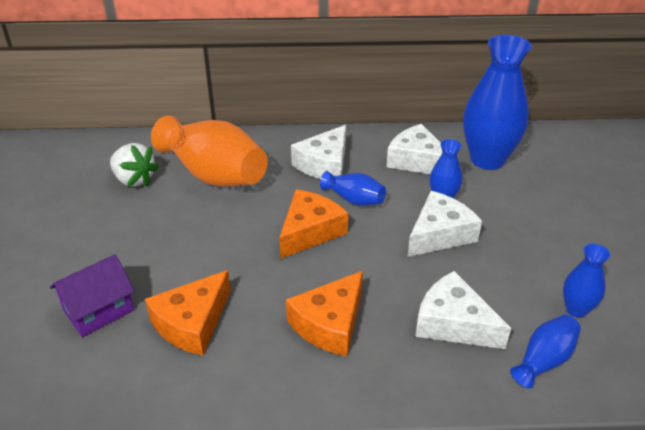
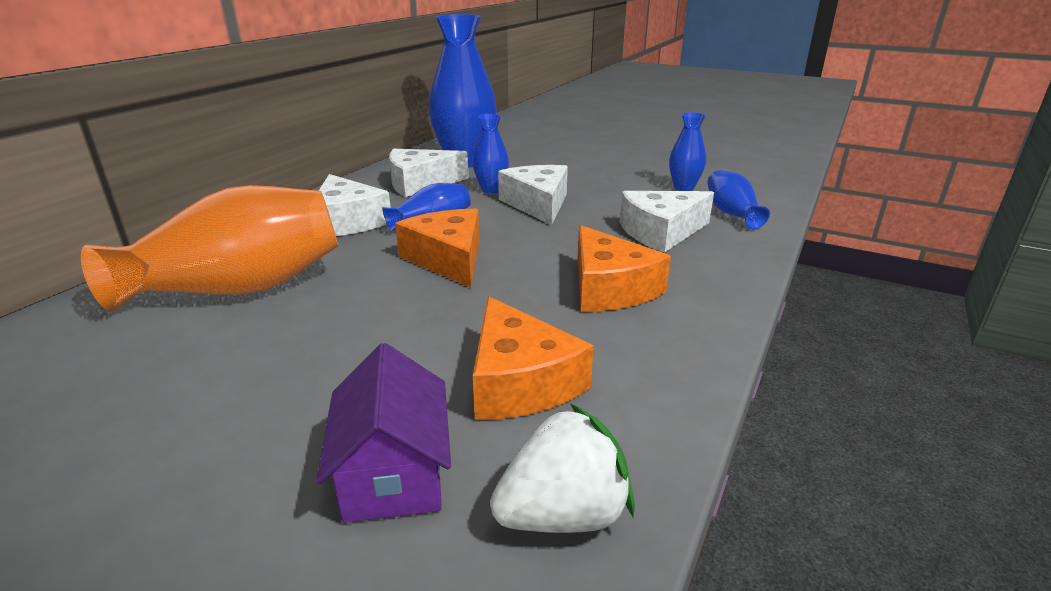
camera: 60 degrees left, 10 degrees down
white strawberry [110,143,159,187] -> white strawberry moved to [490,403,635,533]

